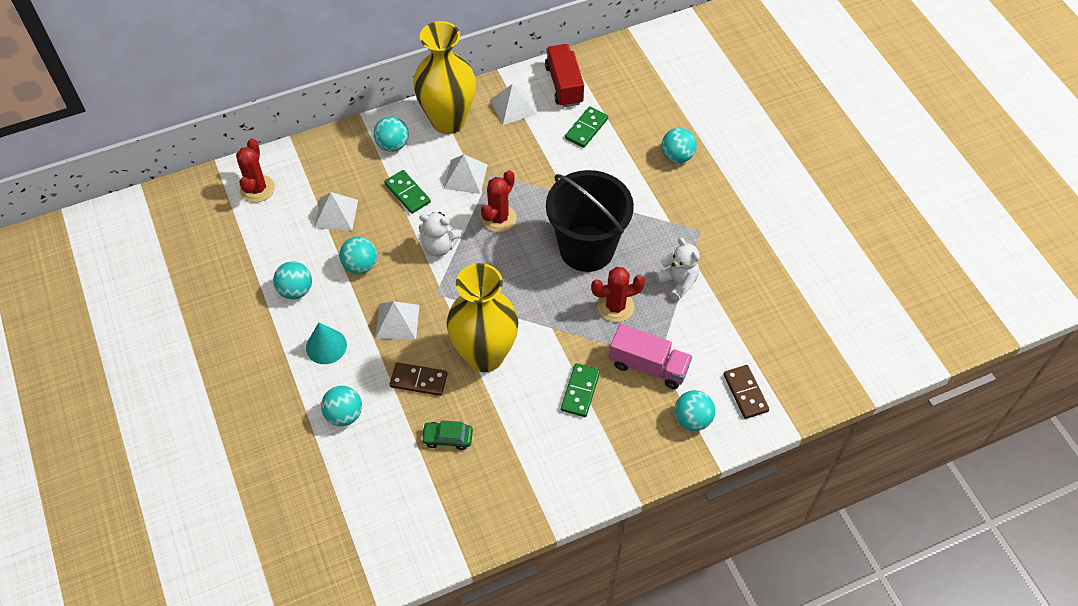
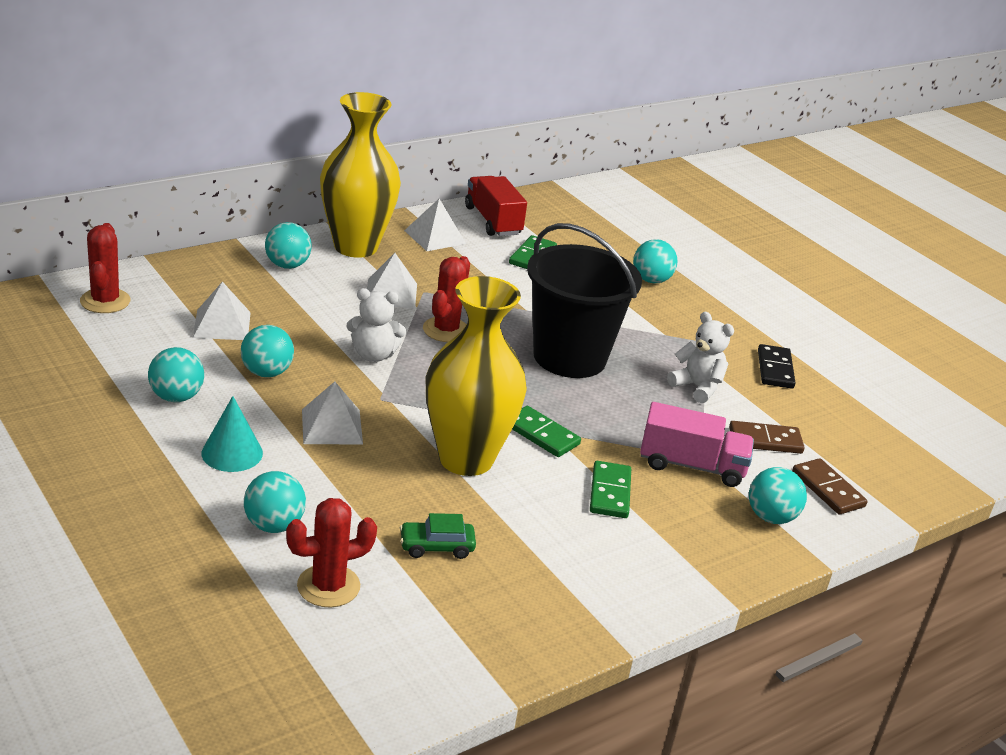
camera: 15 degrees left, 25 degrees down
green domino [384,170,431,214] -> green domino moved to [512,406,581,457]
brown domino [390,362,447,396] -> brown domino moved to [729,421,805,454]
red cactus [591,267,645,322] -> red cactus moved to [286,498,377,608]
none -> black domino [758,344,795,389]

